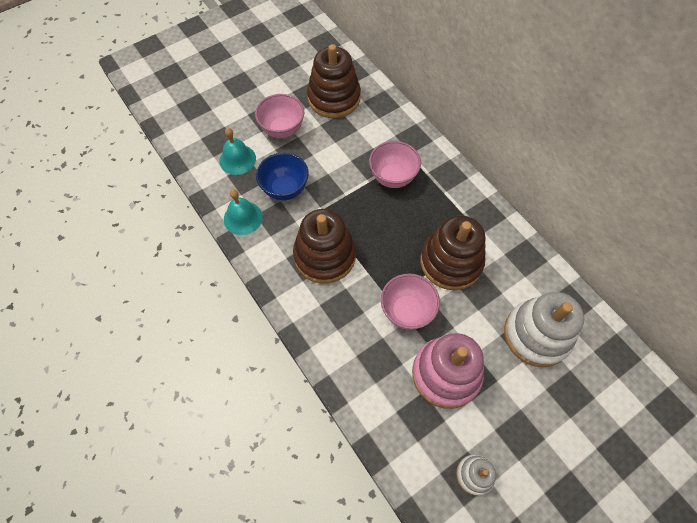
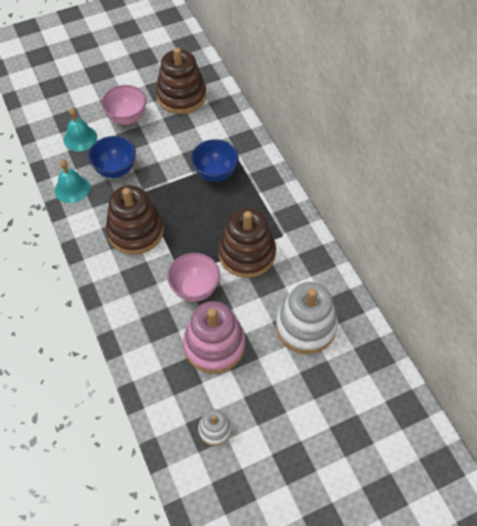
camera: 10 degrees right, 5 degrees down
pink bowl [369,141,421,188] -> blue bowl [191,139,239,182]

